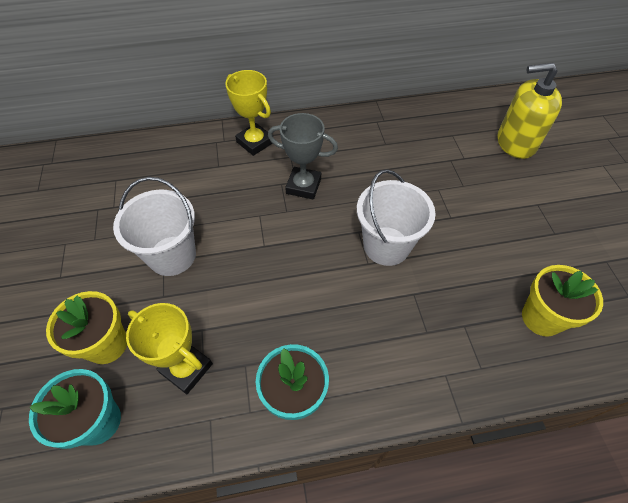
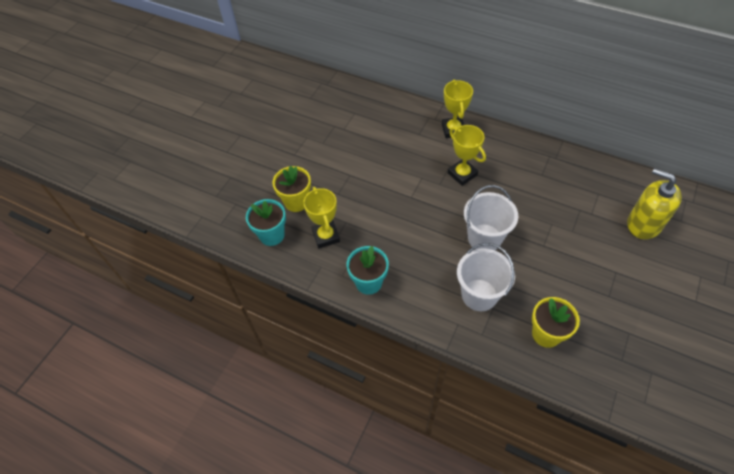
camera: 40 degrees right, 0 degrees up
white bucket [113,177,196,276] -> white bucket moved to [457,243,515,311]
grey trophy [268,113,338,200] -> yellow trophy [448,125,486,186]

